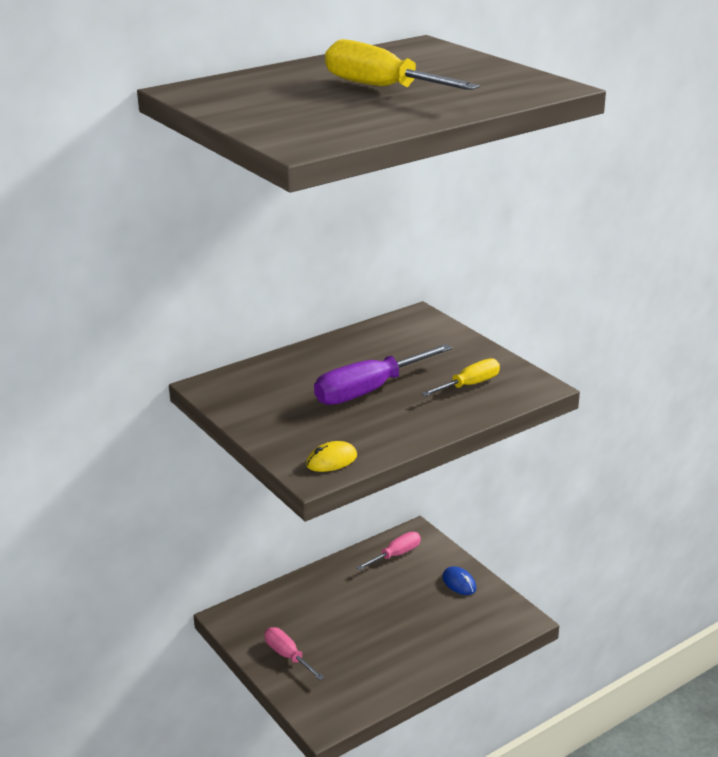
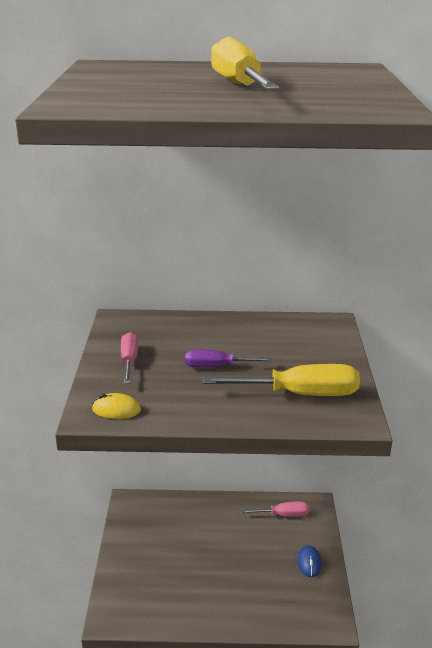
camera: 35 degrees right, 0 degrees up
pink screwdriver [265,627,325,680] -> pink screwdriver moved to [121,332,138,384]
purple screwdriver [314,344,452,405] -> purple screwdriver [185,350,272,367], size x0.60
yellow screwdriver [421,358,500,397] -> yellow screwdriver [203,364,360,396], size x1.68

